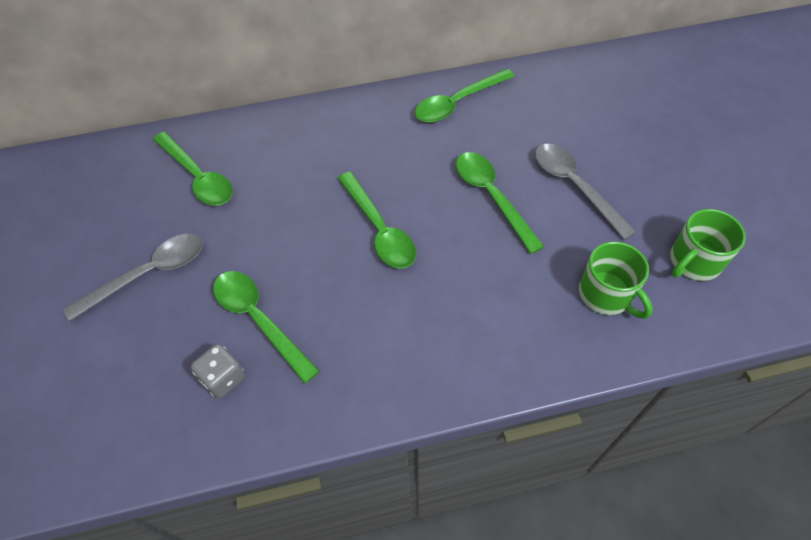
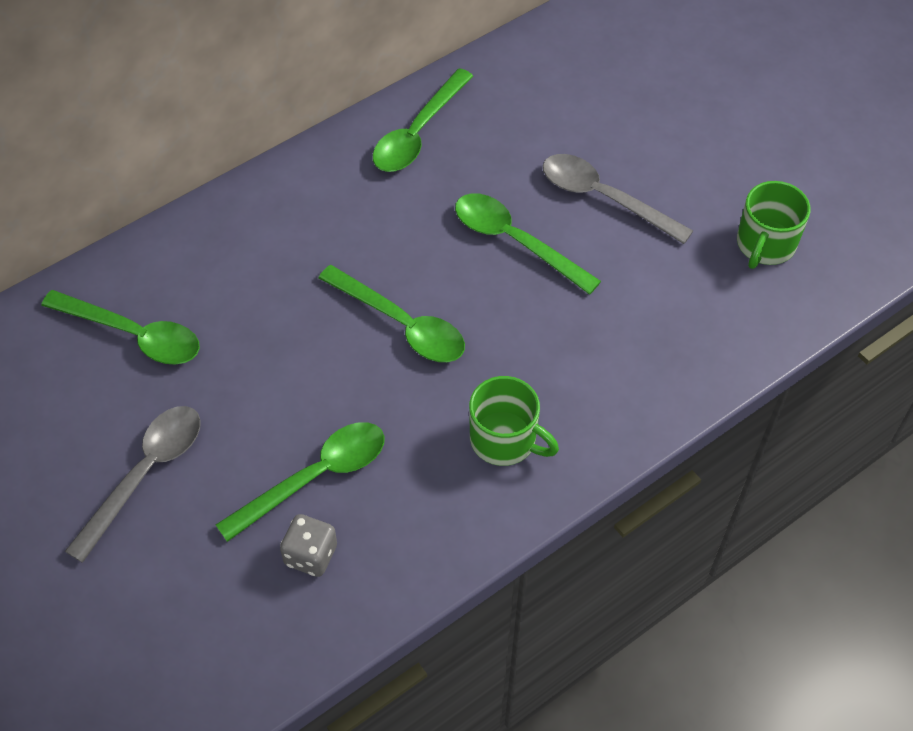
camera: 25 degrees left, 0 degrees up
green spoon [213,271,320,383] -> green spoon turned 120 degrees clockwise [216,422,384,542]
green mug [579,241,653,319] -> green mug moved to [469,376,559,466]

